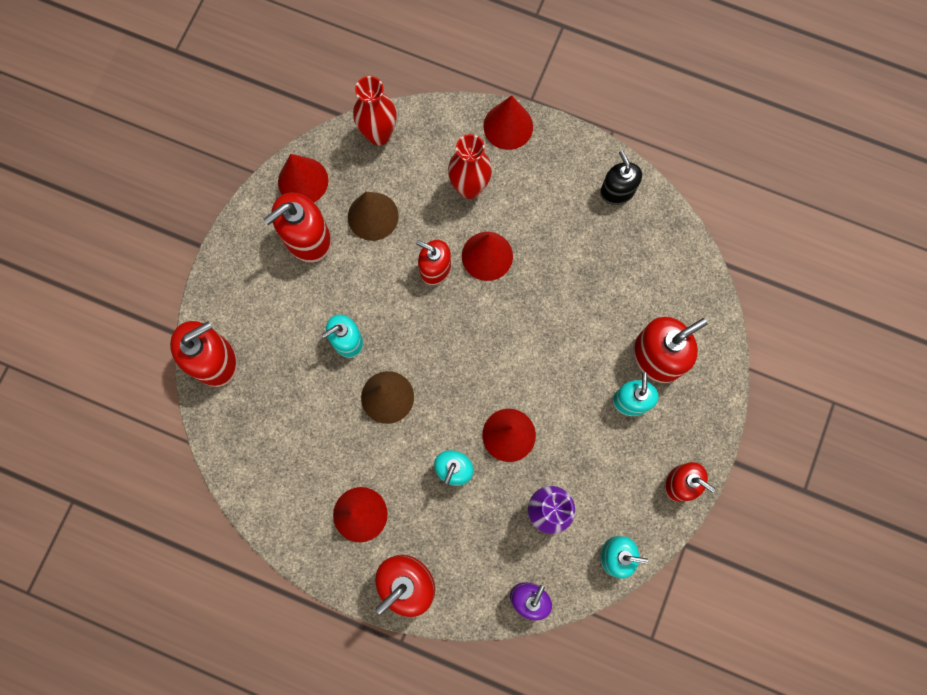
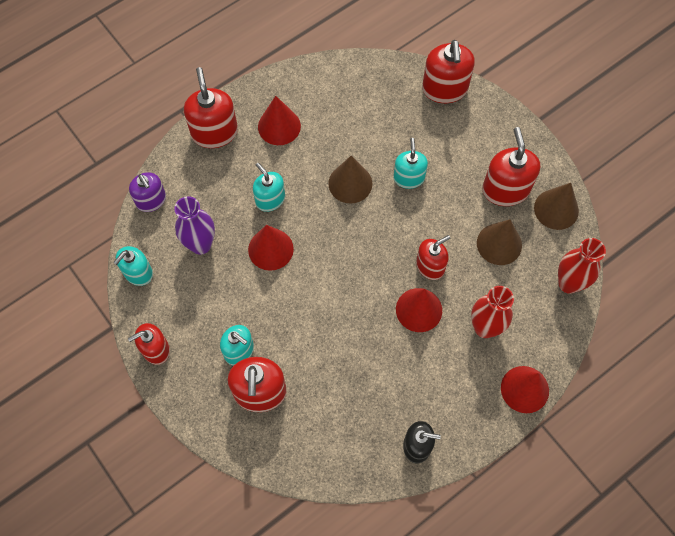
camera: 120 degrees right, 10 degrees down
red cone [278,154,328,202] -> brown cone [534,183,579,230]

